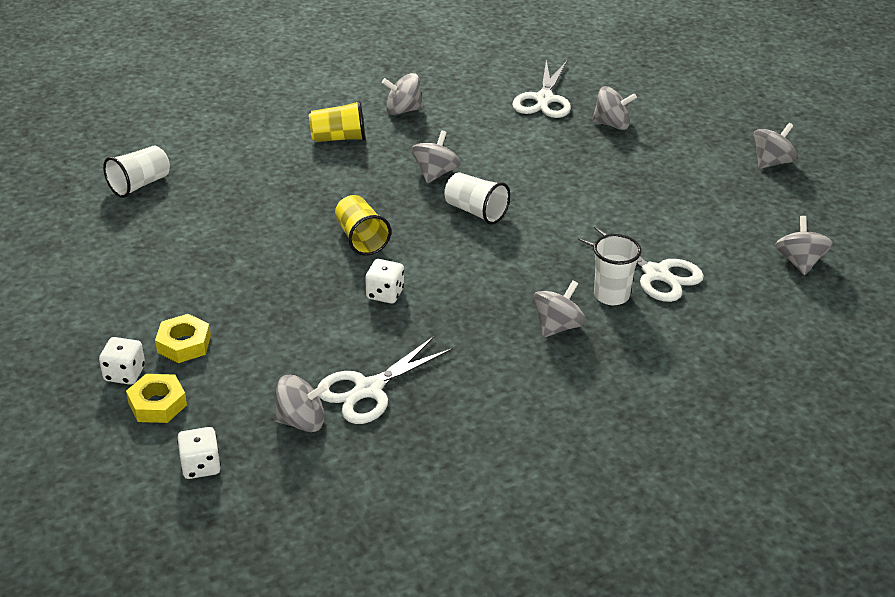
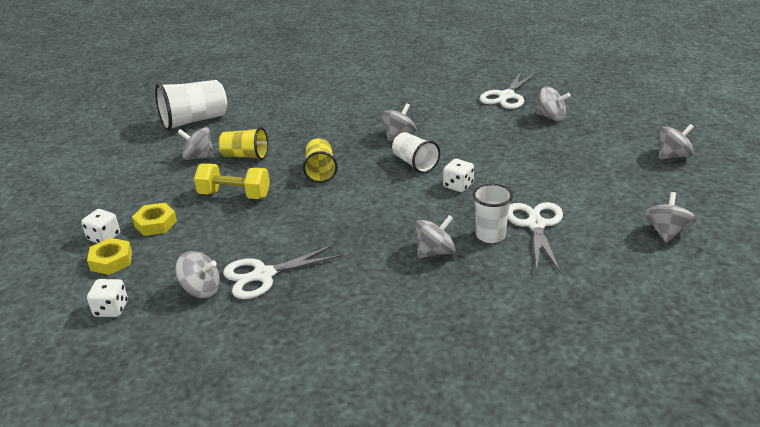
camera: 20 degrees right, 5 degrees down
white cup [103,146,170,198] -> white cup [155,80,227,131], size x1.57
yellow cup [309,100,365,142] -> yellow cup moved to [218,127,268,160]
white dice [365,259,404,304] -> white dice moved to [443,159,474,192]
grey spinning top [382,73,424,115] -> grey spinning top moved to [177,127,214,160]
white scissors [578,227,704,302] -> white scissors turned 150 degrees counterclockwise [508,202,563,271]
none -> yellow dumbbell [194,163,270,199]

